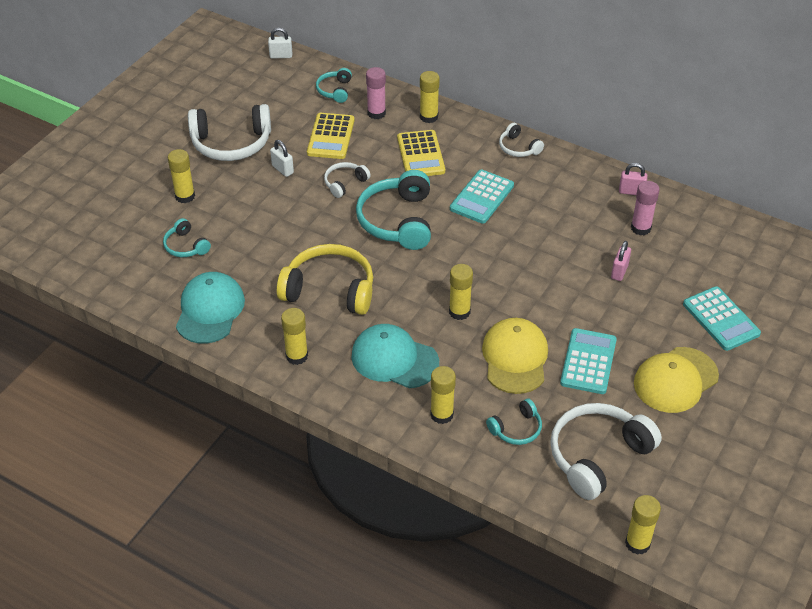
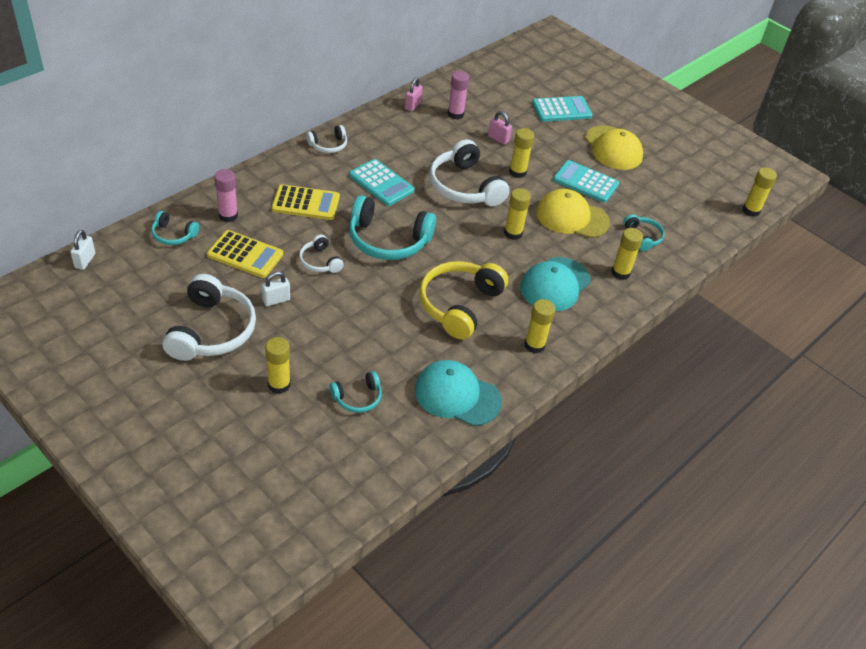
camera: 80 degrees left, 0 degrees up
yellow glue stick [420,71,440,123] -> yellow glue stick moved to [509,128,534,178]
white headphones [550,403,662,500] -> white headphones moved to [429,139,510,207]

